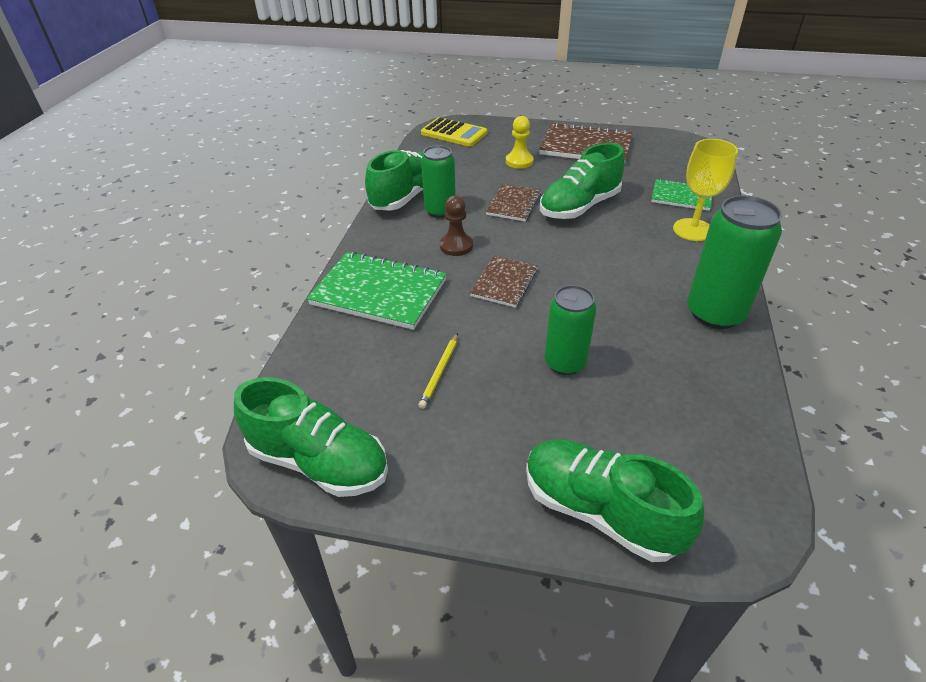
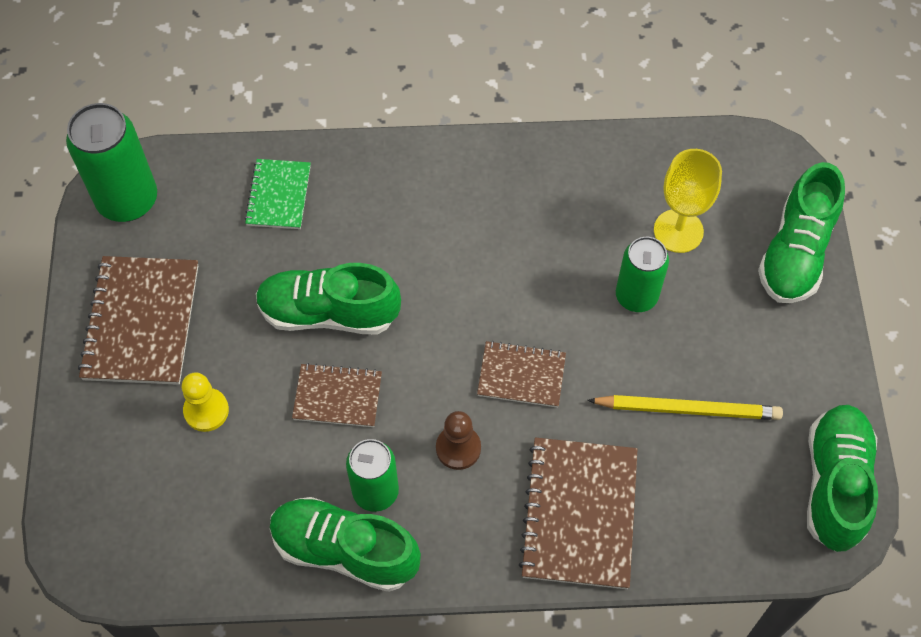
camera: 105 degrees left, 20 degrees up
green notebook [307,251,447,330] -> brown notebook [519,438,638,589]
yellow pencil [418,333,458,409] -> yellow pencil [587,395,783,420], size x1.71
yellow calculator [421,117,488,147] -> none
green shoe [540,143,625,219] -> green shoe turned 150 degrees clockwise [256,263,401,335]
yellow goblet [673,139,738,241] -> yellow goblet moved to [654,149,722,253]
green can [687,196,782,329] -> green can moved to [66,103,157,222]

